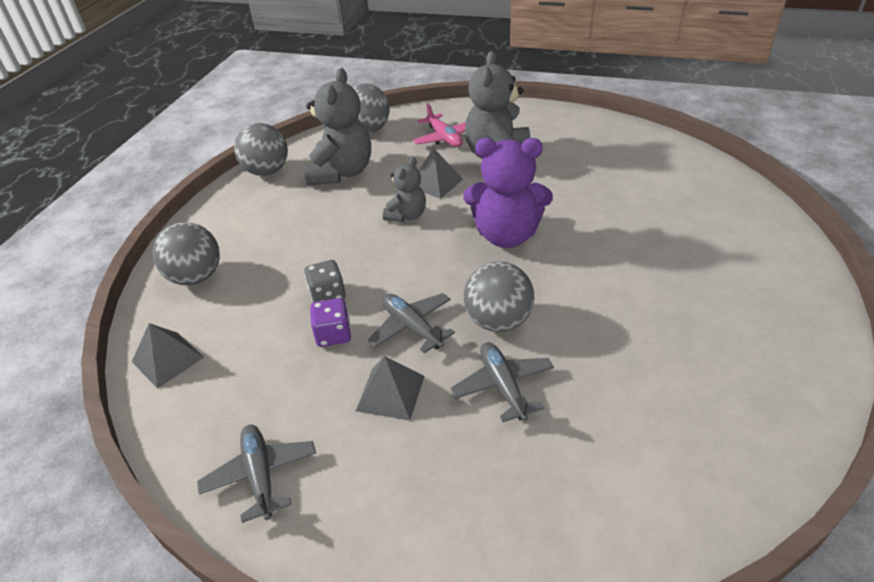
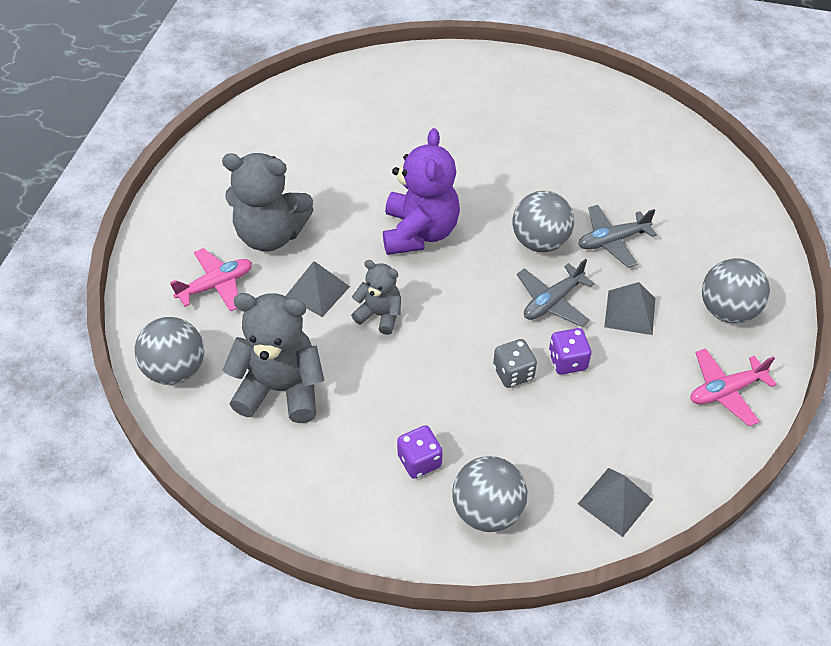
camera: 95 degrees left, 10 degrees up
grey plane [197,425,316,523] -> pink plane [691,348,777,426]
grey ball [234,123,288,176] -> grey ball moved to [702,258,770,323]
none -> purple dice [397,425,443,479]

